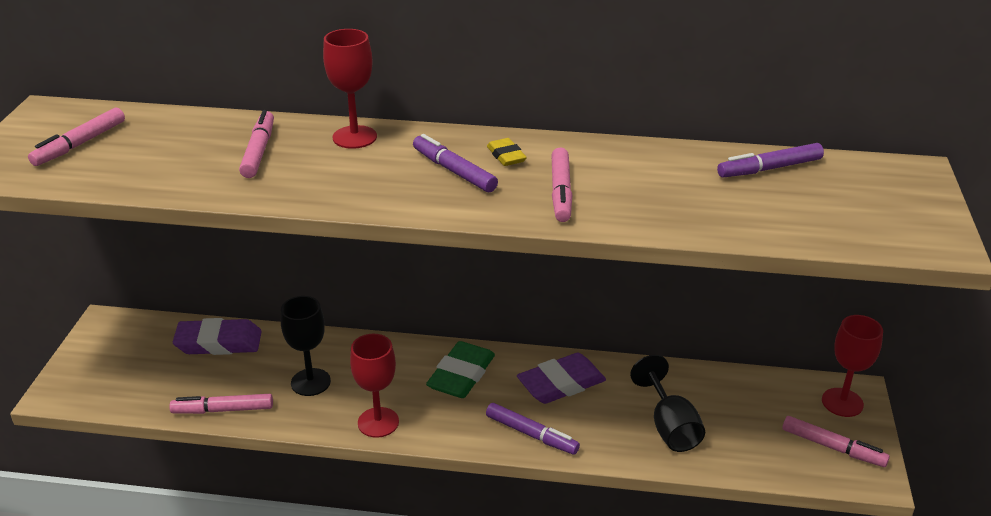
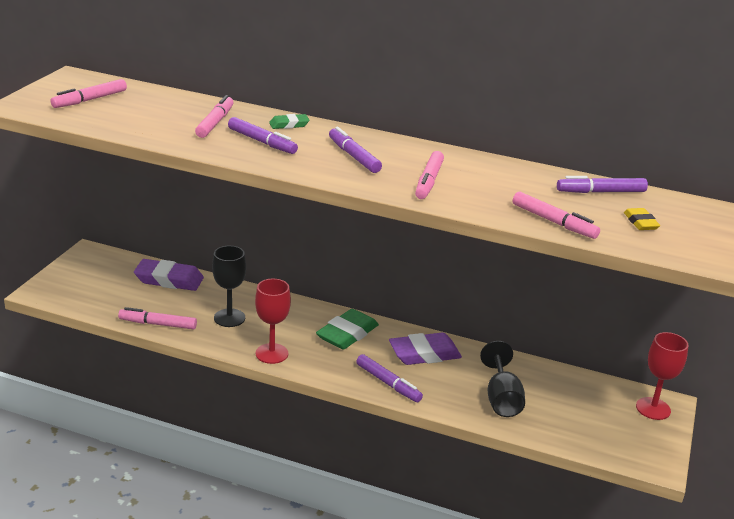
camera: 10 degrees right, 5 degrees down
red goblet [323,29,377,149] -> green eraser [269,114,309,129]
yellow eraser [487,138,527,166] -> yellow eraser moved to [624,208,660,230]
pink marker [783,416,890,467] -> pink marker moved to [513,192,600,239]
none -> purple marker [228,117,298,154]

